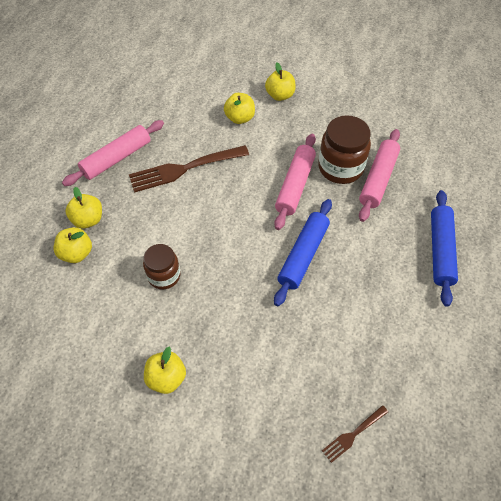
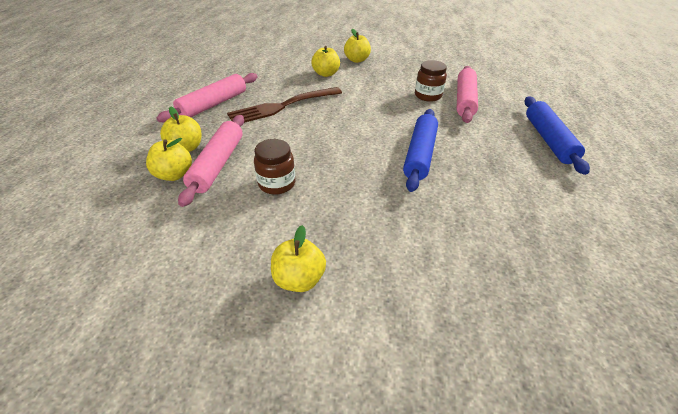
camera: 10 degrees left, 15 degrees down
pink rolling pin [274,134,316,230] -> pink rolling pin moved to [178,115,244,207]
brown jar [318,115,371,184] -> brown jar [415,60,447,102], size x0.64
brown fork [322,405,388,463] -> none

